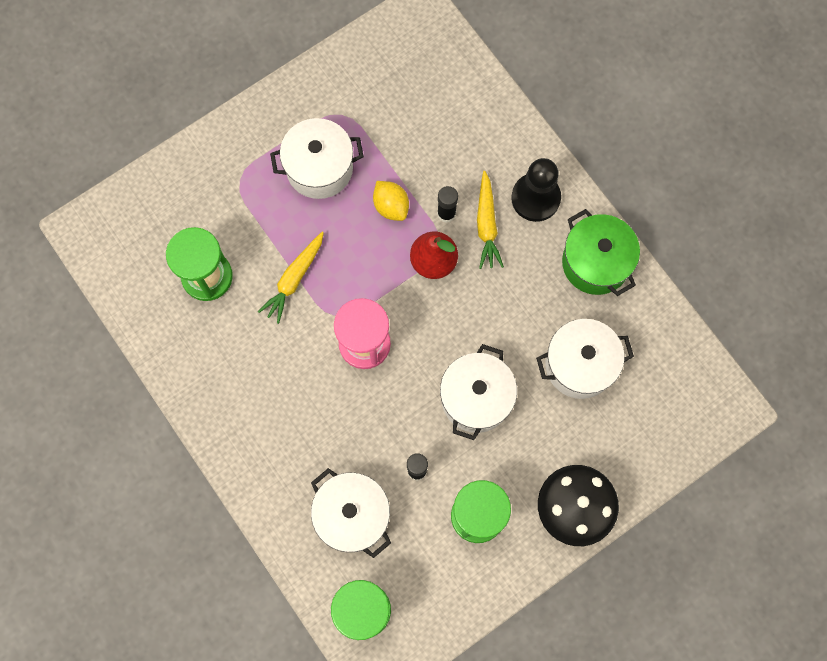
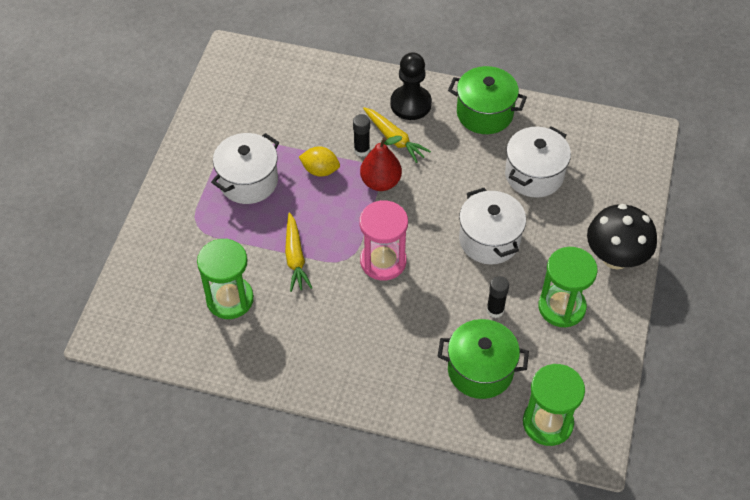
camera: 40 degrees left, 20 degrees down
white pot [311,468,391,558] -> green pot [437,319,529,399]

